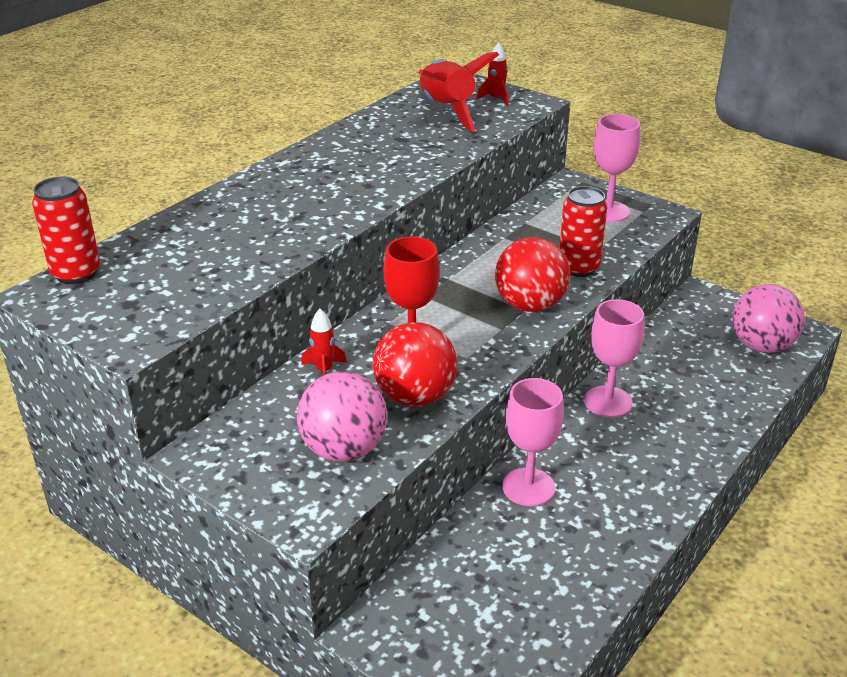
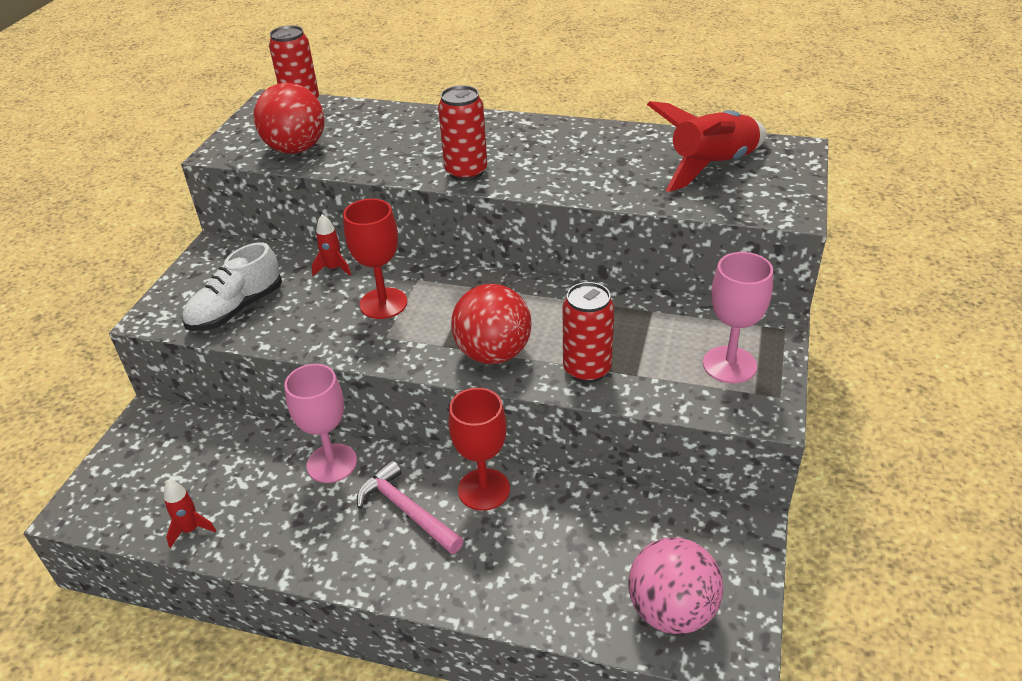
camera: 70 degrees right, 5 degrees up
pink ball [297,372,387,462] -> white shoe [182,242,282,331]
red ball [373,322,457,407] -> red ball moved to [254,83,325,154]
red rocket [476,42,508,106] -> red rocket moved to [164,480,216,548]
pink goblet [584,299,644,418] -> red goblet [448,388,510,511]
none -> pink hammer [357,460,464,554]
none -> red can [438,85,487,181]

